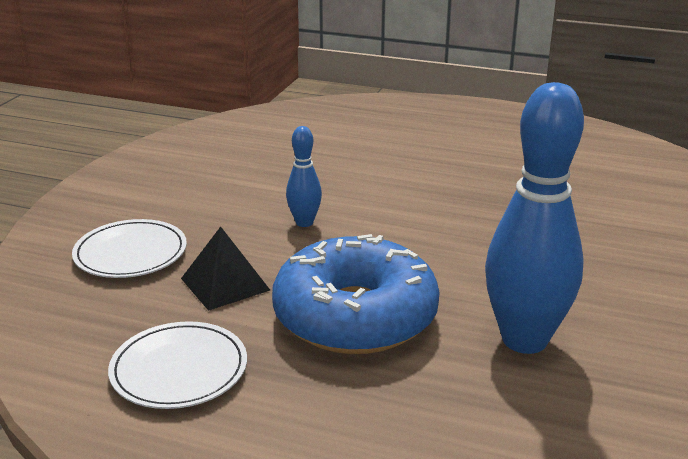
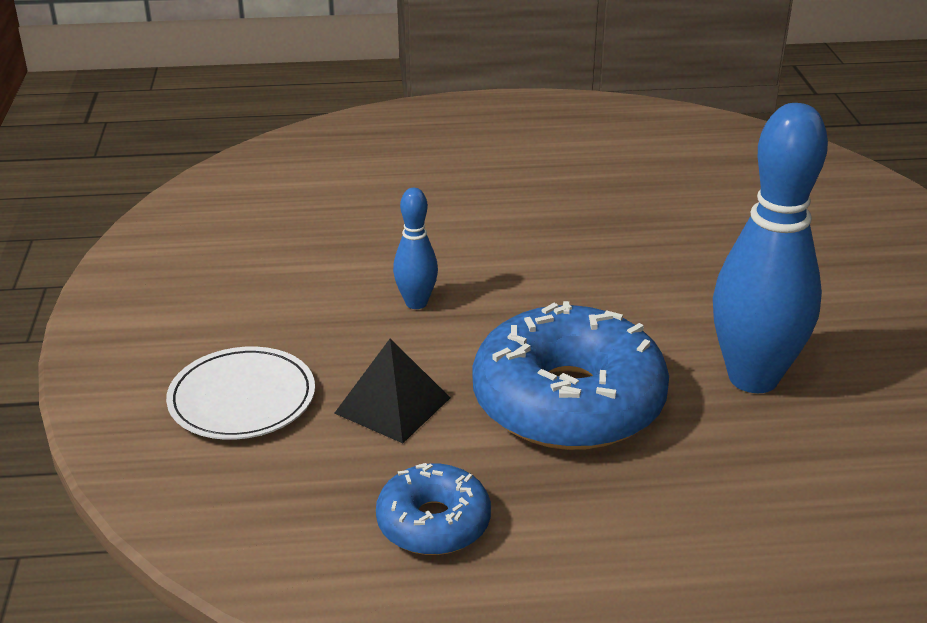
camera: 25 degrees left, 5 degrees up
white plate [108,321,247,409] -> blue donut [376,463,491,555]

